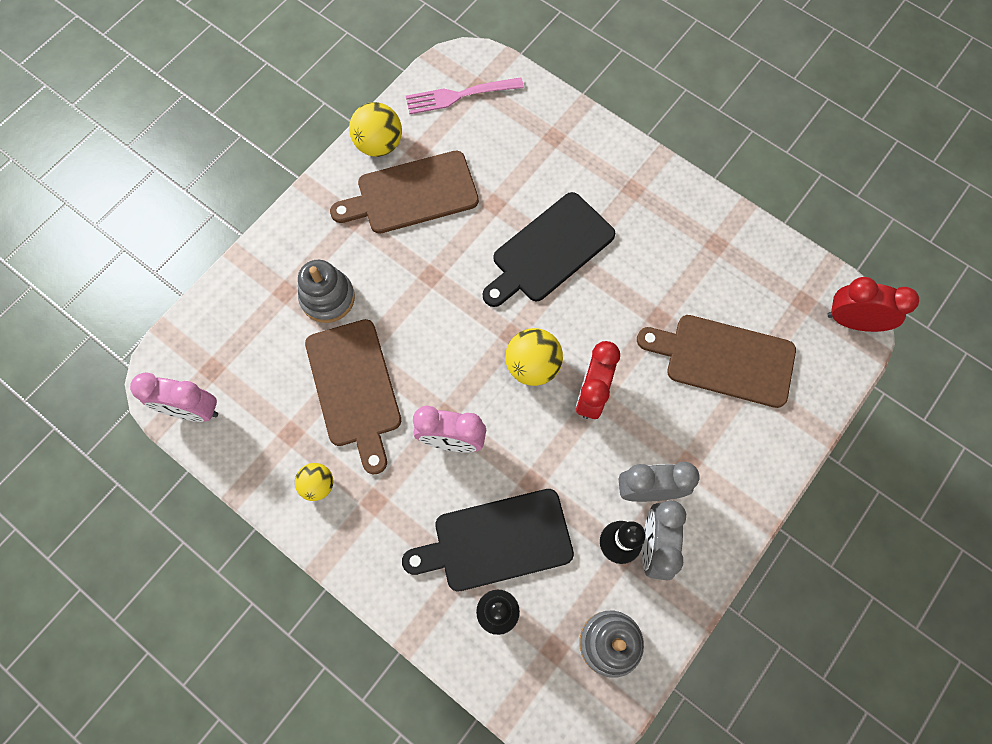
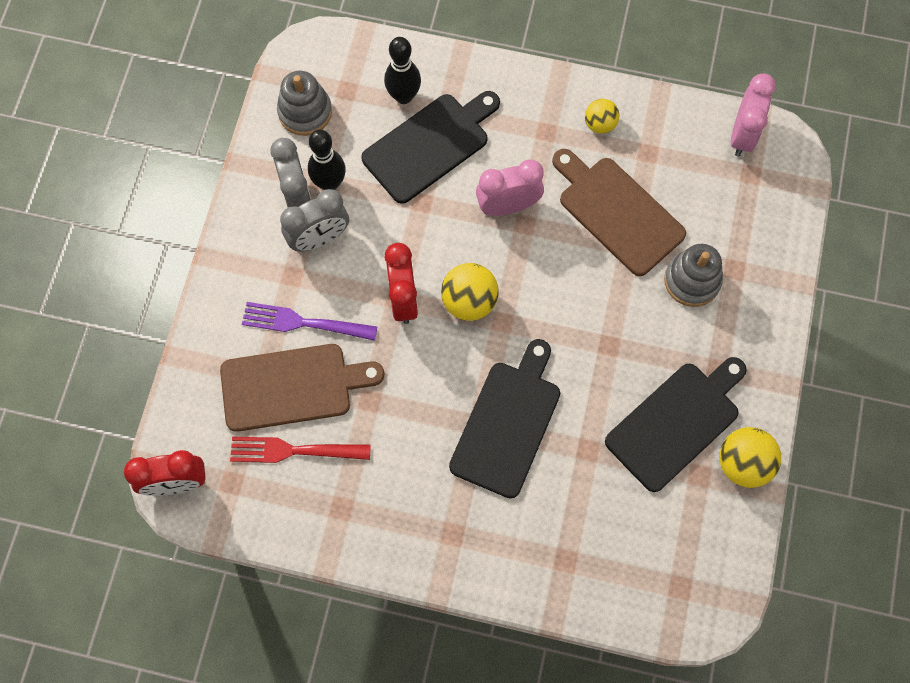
camera: 155 degrees right, 0 degrees up
pink clock [130,372,218,422] -> pink clock turned 120 degrees clockwise [731,73,776,156]
brown cutting board [330,151,479,234] -> black cutting board [605,357,747,492]
pink fork [406,77,524,114] -> none
none -> red fork [230,437,371,463]
none -> purple fork [242,302,377,341]

